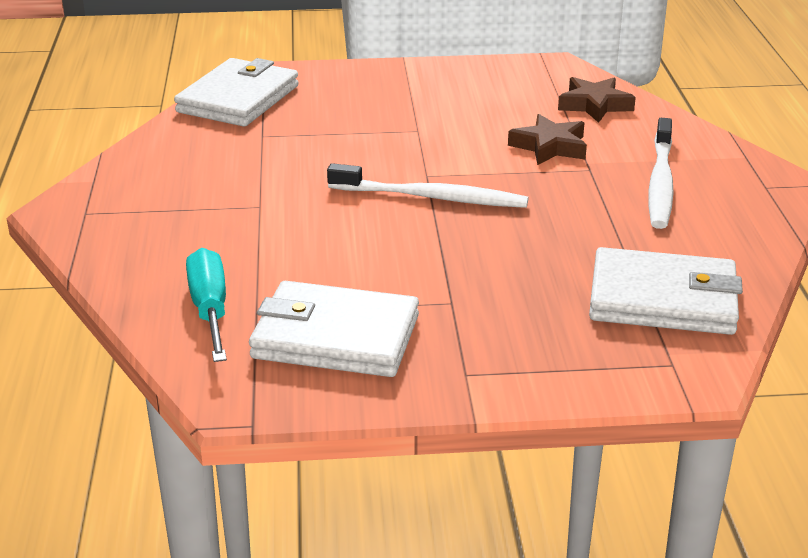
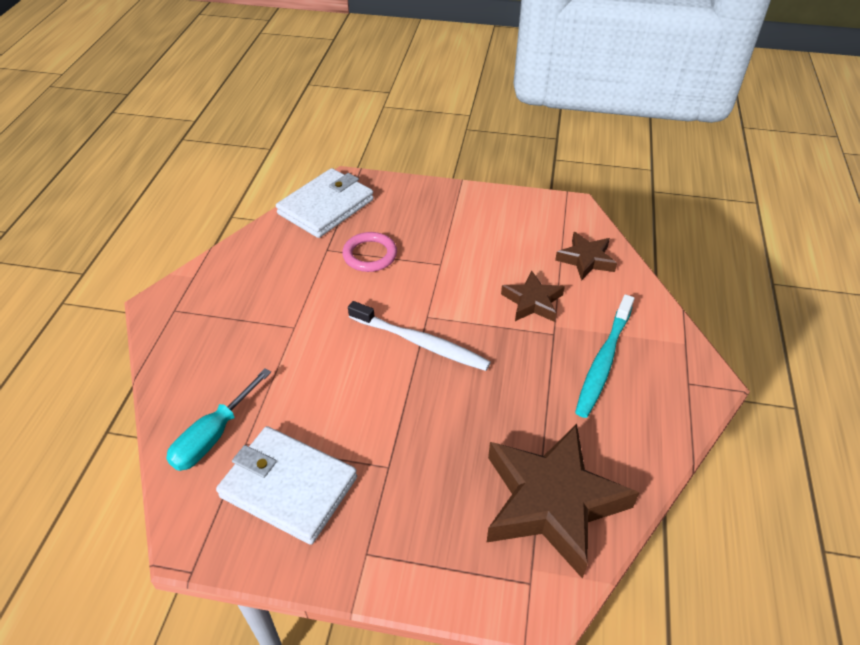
camera: 15 degrees right, 15 degrees up
turquoise screwdriver [186,248,227,362] -> turquoise screwdriver turned 150 degrees counterclockwise [166,368,271,471]
white wallet [589,247,743,335] -> brown star [486,424,640,578]
white toothbrush [648,118,674,229] -> turquoise toothbrush [575,294,635,418]
none -> pink ring [342,232,397,272]

